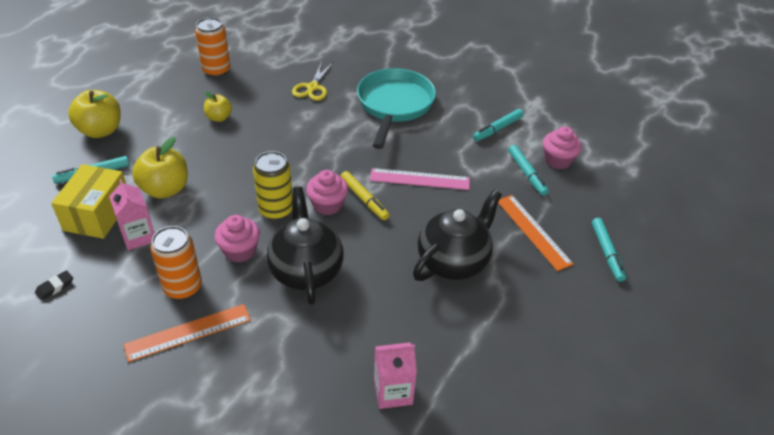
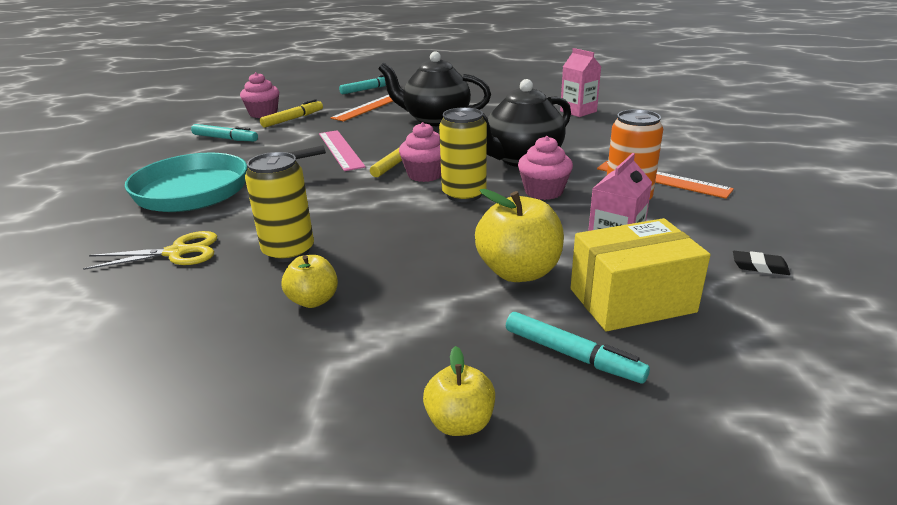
camera: 115 degrees left, 15 degrees down
yellow apple [68,90,121,138] -> yellow apple [423,346,495,436], size x0.59
orange can [195,17,230,77] -> none
turquoise marker [508,145,549,196] -> yellow marker [260,99,323,128]
none -> yellow can [245,152,314,262]

